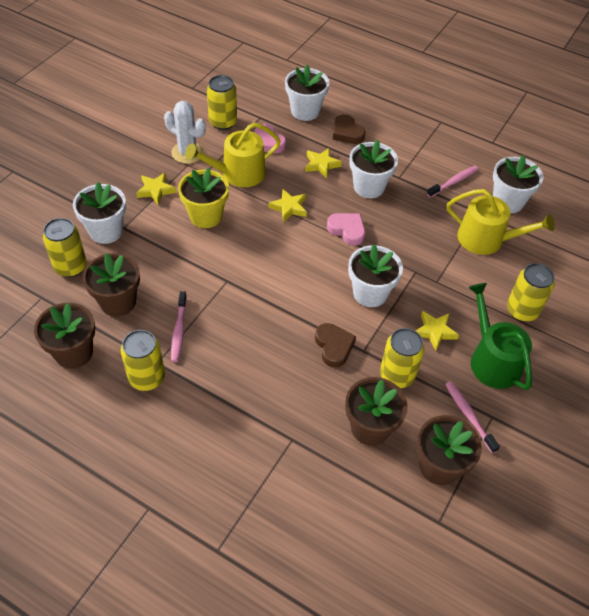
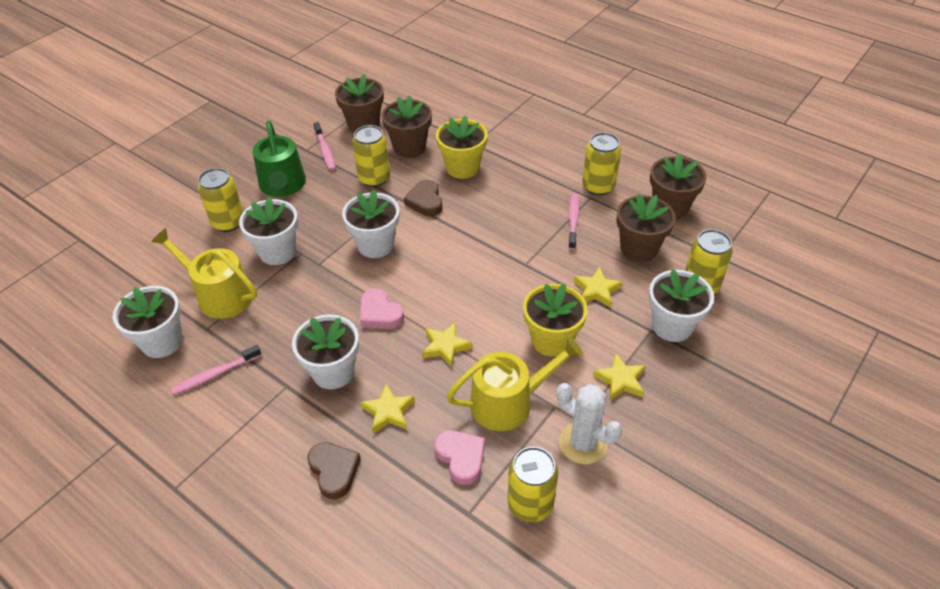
camera: 170 degrees left, 5 degrees down
white flower pot [285,65,329,121] -> white flower pot moved to [239,197,298,265]
yellow star [416,311,459,351] -> yellow star moved to [574,267,622,307]
none -> yellow flower pot [436,115,488,179]

